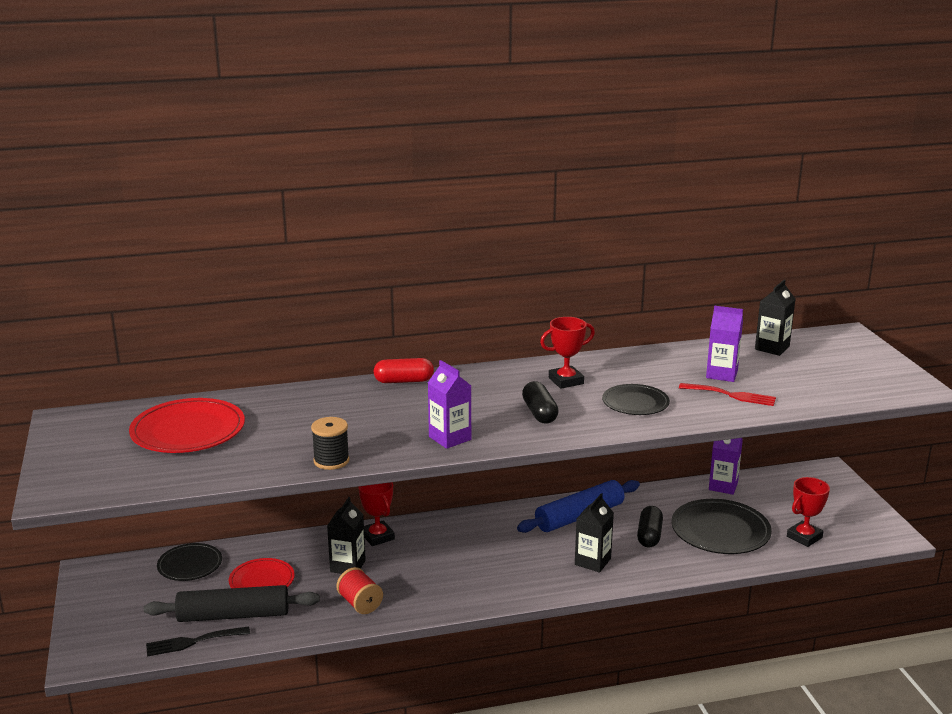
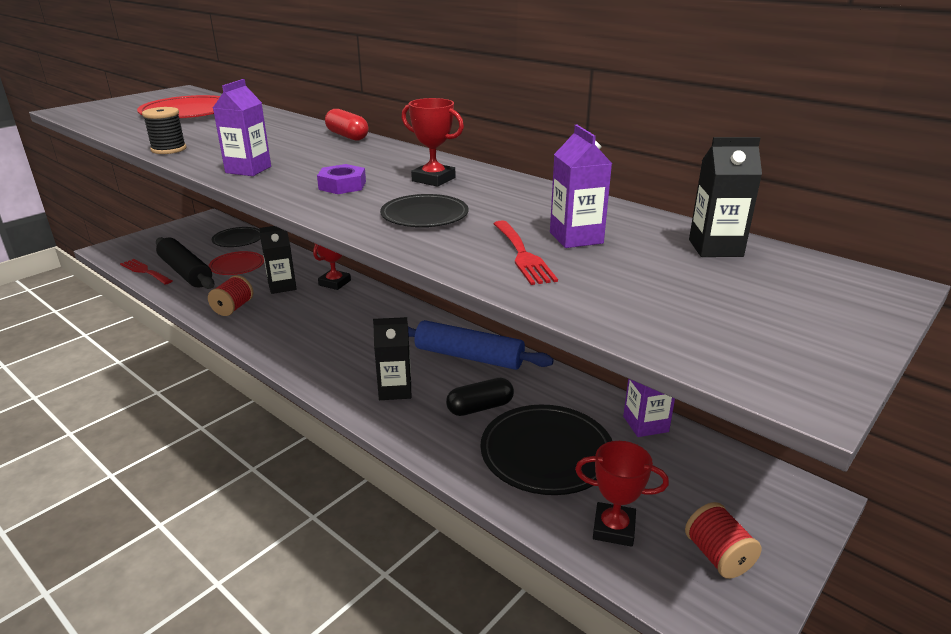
camera: 55 degrees right, 5 degrees up
black fork [146,626,250,657] -> red fork [120,259,172,285]
black capsule [522,381,559,423] -> purple nut [317,164,366,194]
none -> red spool [685,502,761,579]

